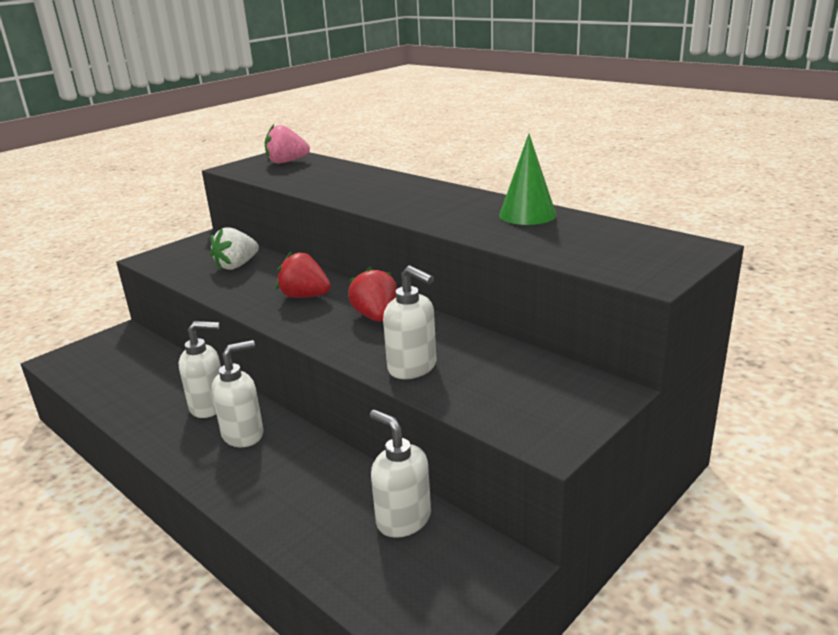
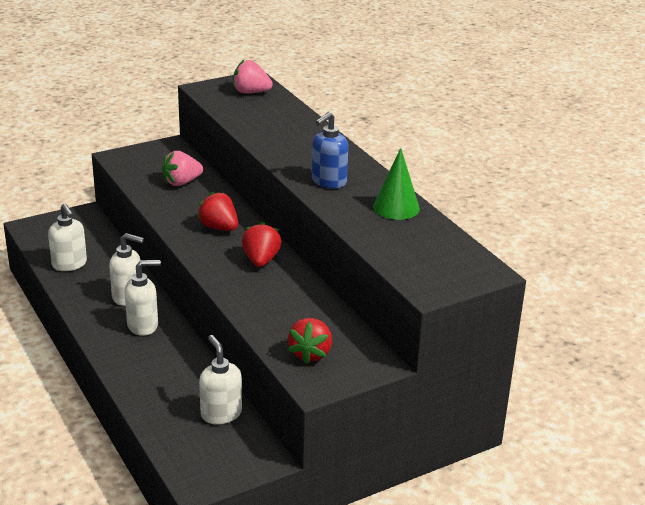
camera: 15 degrees right, 5 degrees up
white strawberry [210,227,259,270] -> pink strawberry [162,151,203,186]
white soap dispenser [383,266,436,379] -> white soap dispenser moved to [48,203,87,271]
none -> red strawberry [288,318,332,364]
none -> blue soap dispenser [312,112,348,188]

